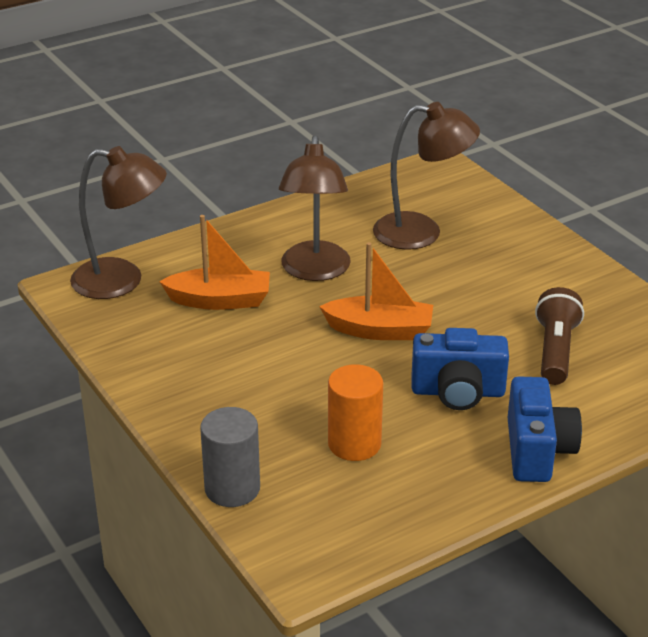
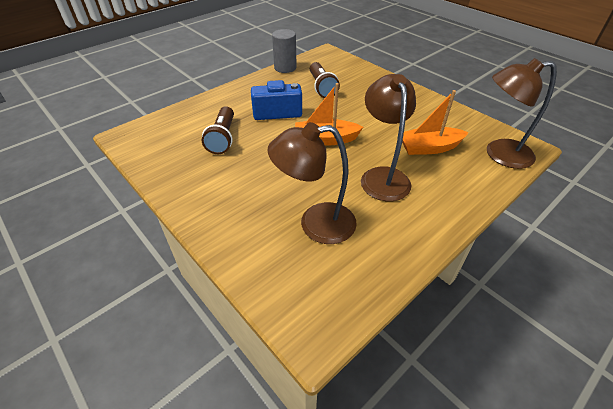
camera: 170 degrees right, 10 degrees up
grey cylinder [200,407,260,507] -> grey cylinder moved to [272,29,297,73]
orange cylinder [328,364,383,461] -> brown flashlight [310,62,340,98]
blue camera [508,376,582,482] -> none

